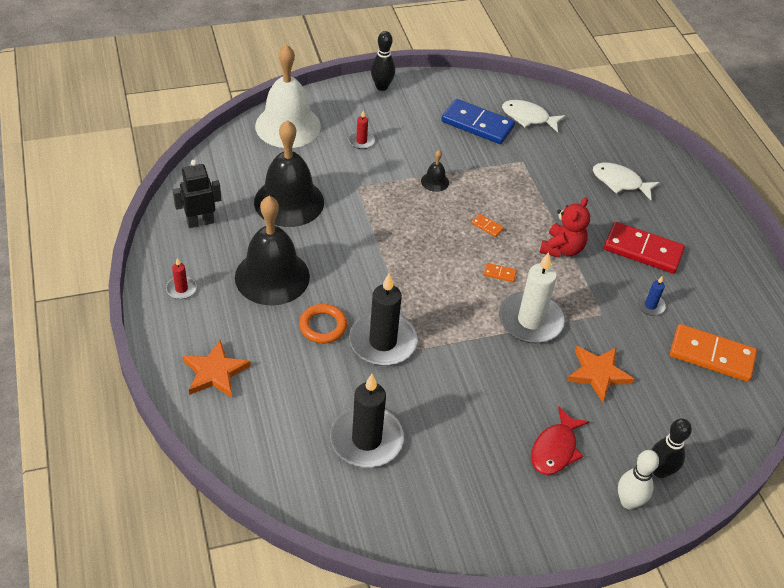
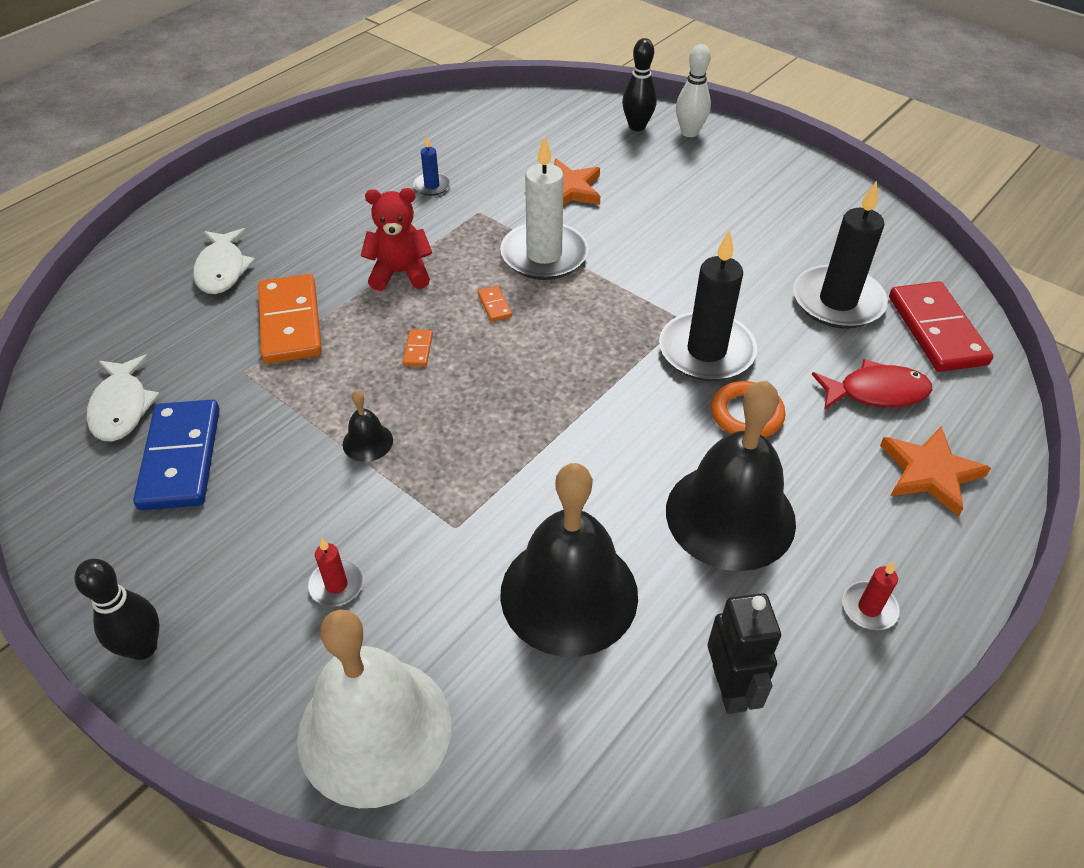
camera: 120 degrees left, 0 degrees up
black robot [173,160,221,228] -> black robot turned 135 degrees counterclockwise [708,593,781,714]
red fish [531,406,590,475] -> red fish moved to [812,359,933,410]
red domino [604,222,685,274] -> red domino moved to [889,281,993,372]
orange domino [670,324,757,382] -> orange domino moved to [258,274,322,364]

